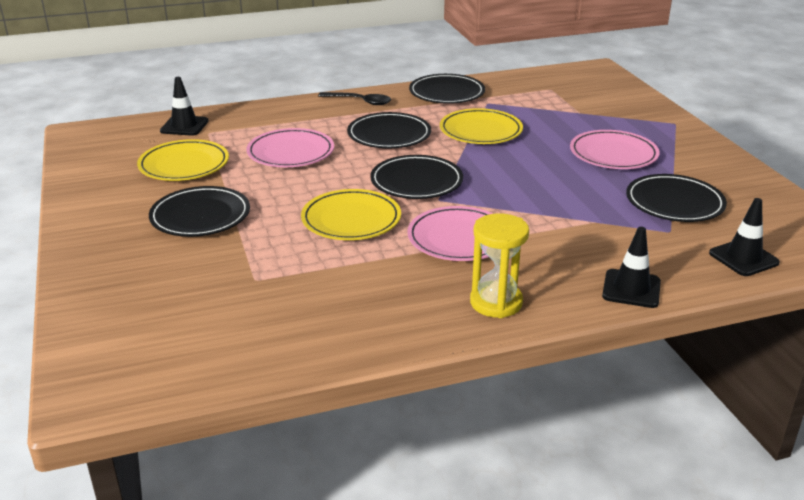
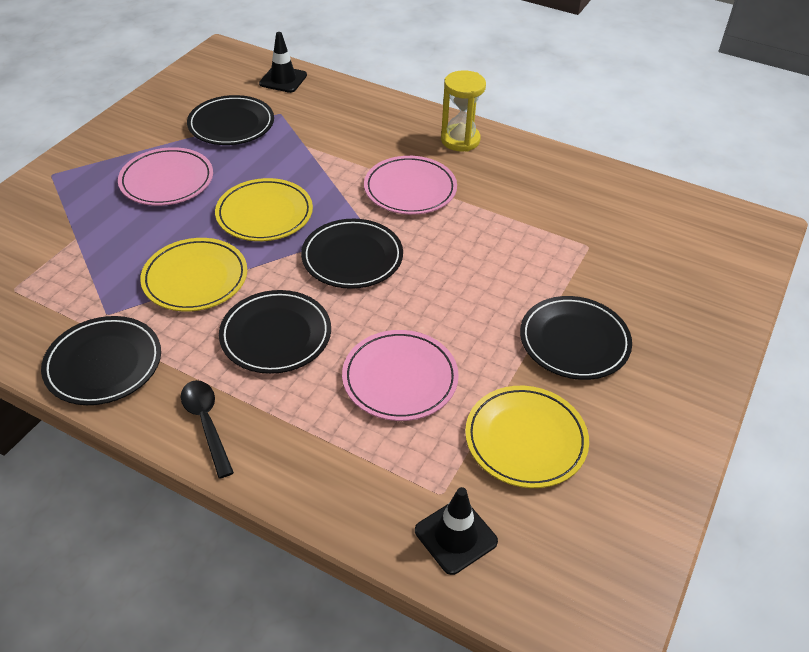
camera: 135 degrees left, 15 degrees up
yellow plate [301,189,401,240] -> yellow plate moved to [215,178,313,241]
black traffic cone [602,227,661,308] -> none

